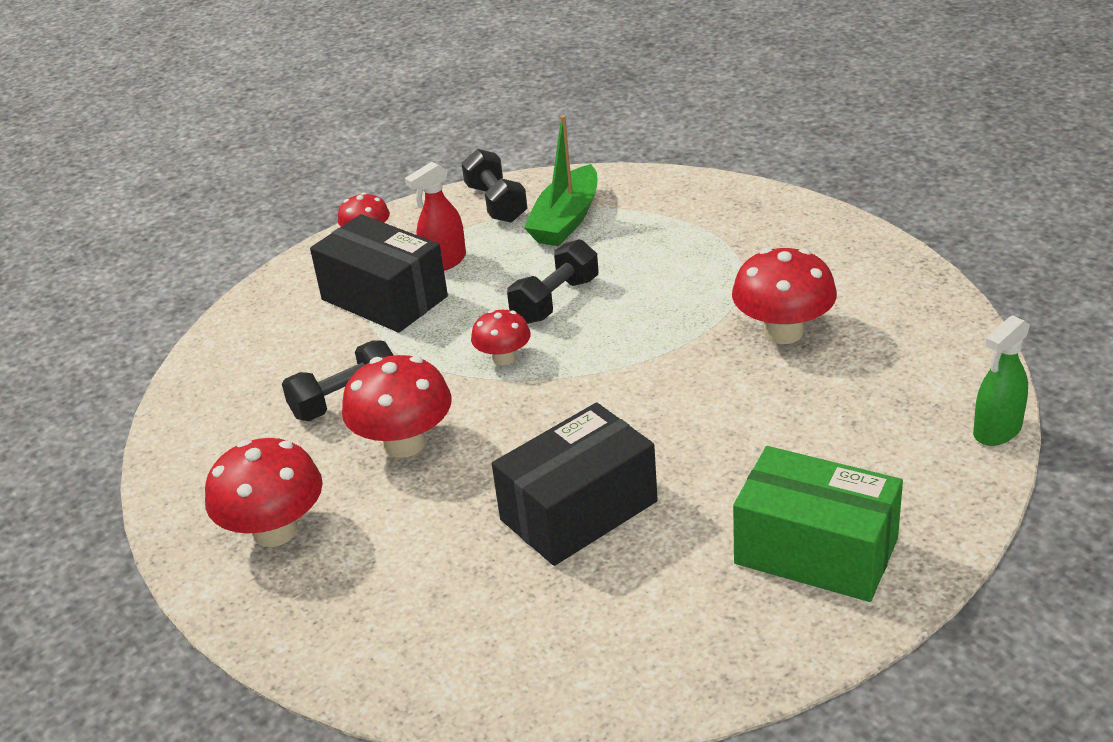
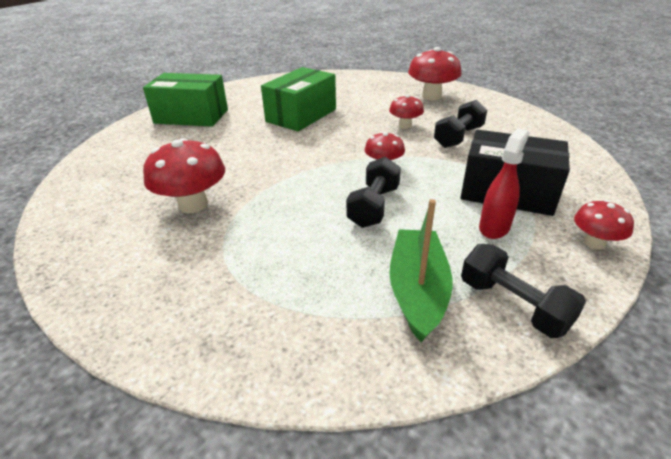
camera: 160 degrees right, 0 degrees up
red mushroom [342,355,452,458] -> red mushroom [389,95,424,128], size x0.59
black box [492,402,658,566] -> green box [261,67,336,131]
green spray bottle [973,315,1030,446] -> none

